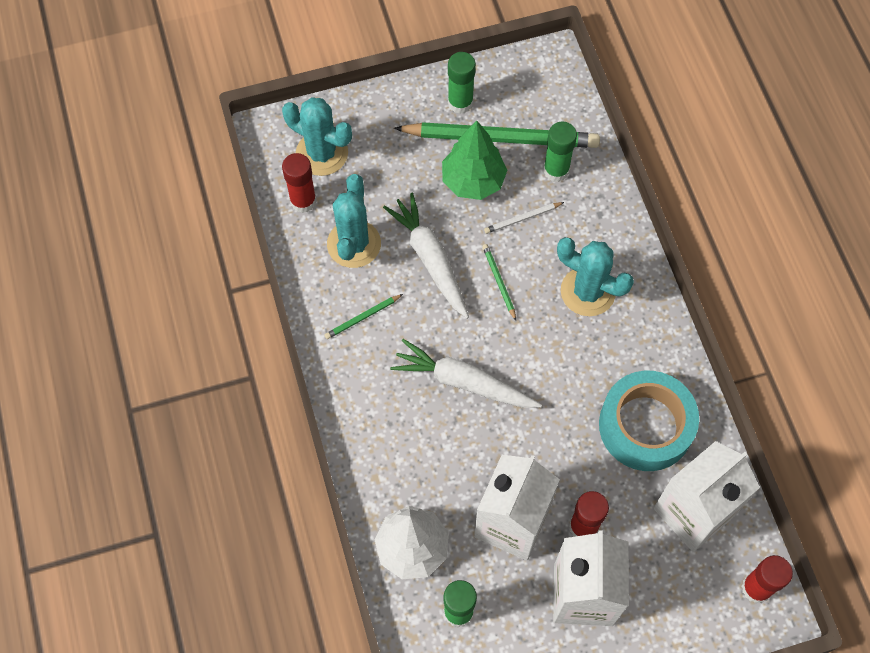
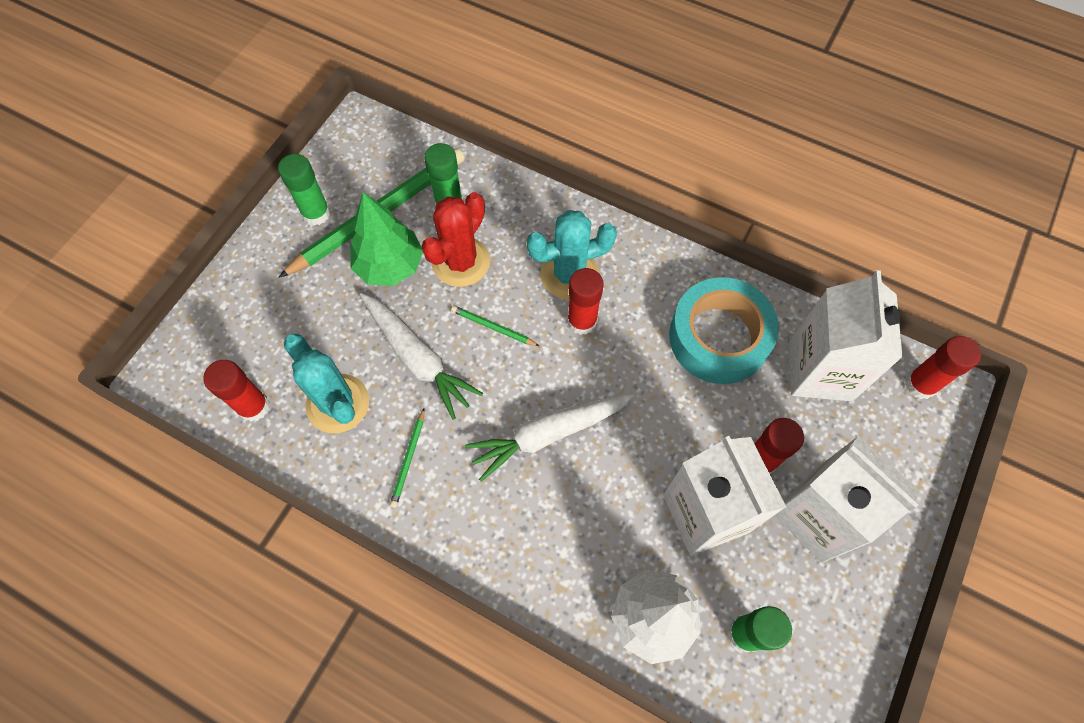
camera: 45 degrees left, 0 degrees up
turquoise cactus [282,97,352,176] -> none
white carrot [383,193,469,319] -> white carrot turned 150 degrees counterclockwise [360,293,483,420]
white pencil [484,202,564,234] -> red cactus [421,192,490,287]
none -> red glue stick [567,268,603,335]

